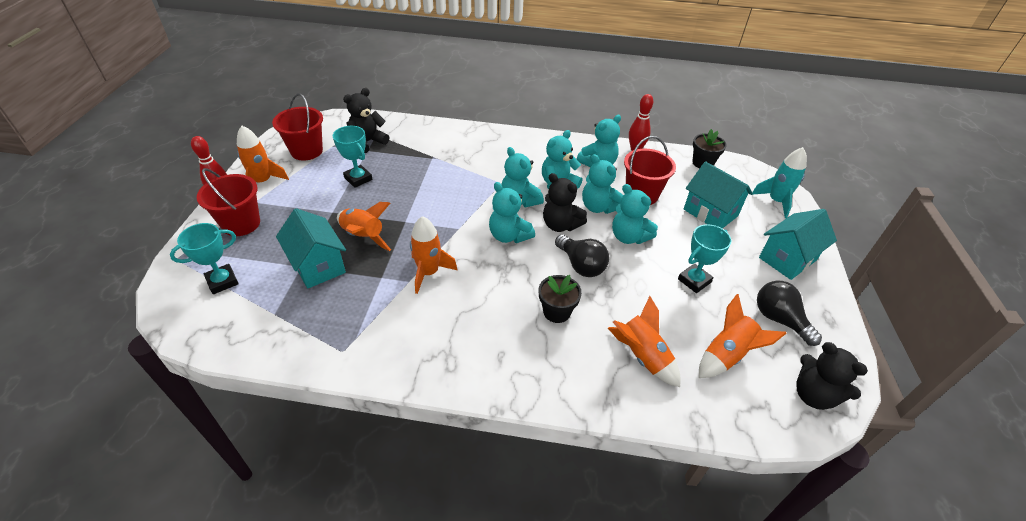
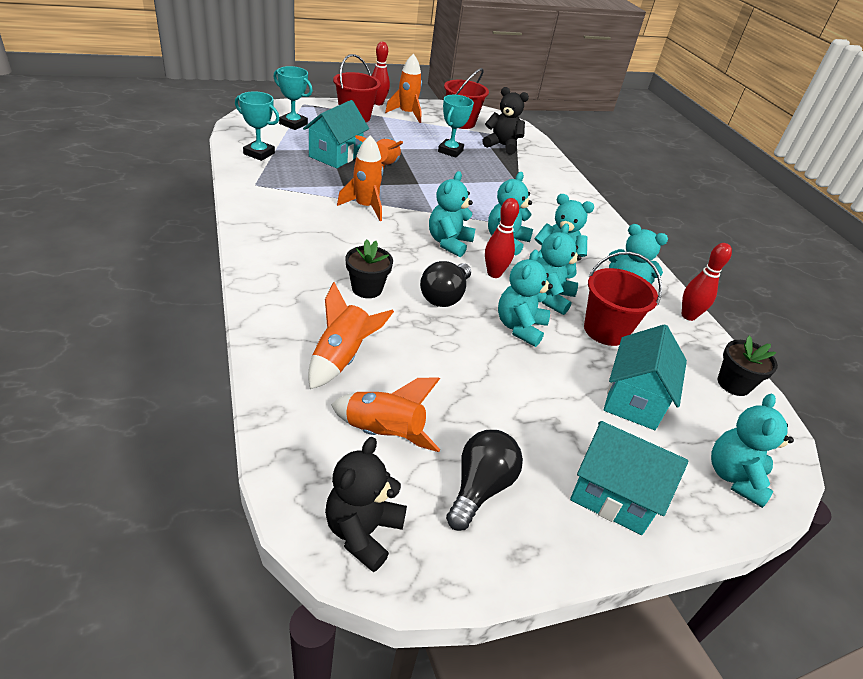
camera: 60 degrees right, 5 degrees down
black teddy bear [543,173,587,232] -> red bowling pin [485,198,519,278]
turquoise trophy [678,224,731,293] -> turquoise trophy moved to [235,91,280,161]
turquoise rocket [752,147,807,218] -> turquoise teddy bear [711,393,794,508]

